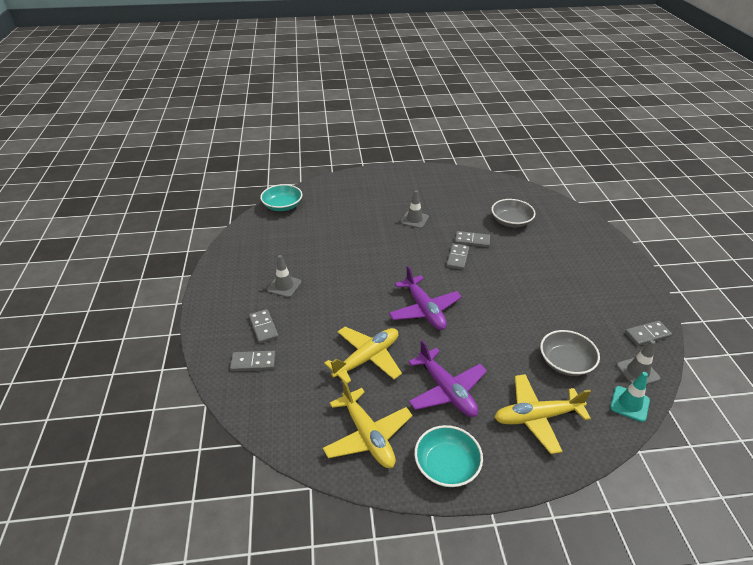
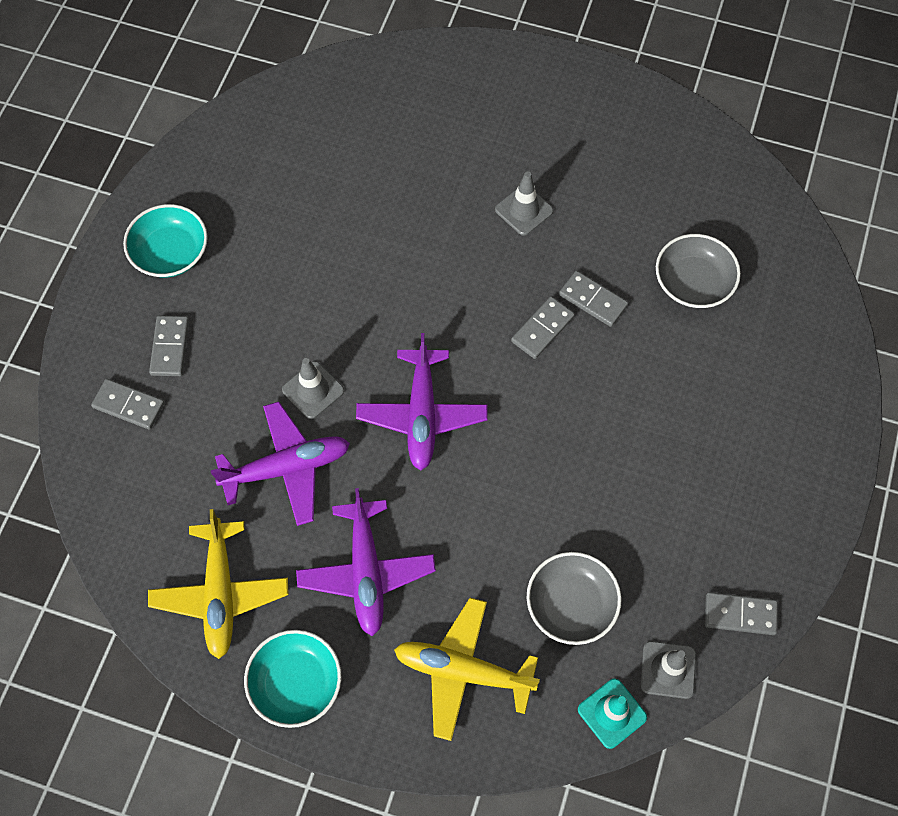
camera: 25 degrees right, 25 degrees up
turquoise bowl [260,184,302,211] -> turquoise bowl moved to [123,204,208,278]
grey traffic cone [267,255,301,298] -> grey traffic cone moved to [282,358,344,419]
yellow plane [324,327,402,384] -> purple plane [211,402,350,526]

